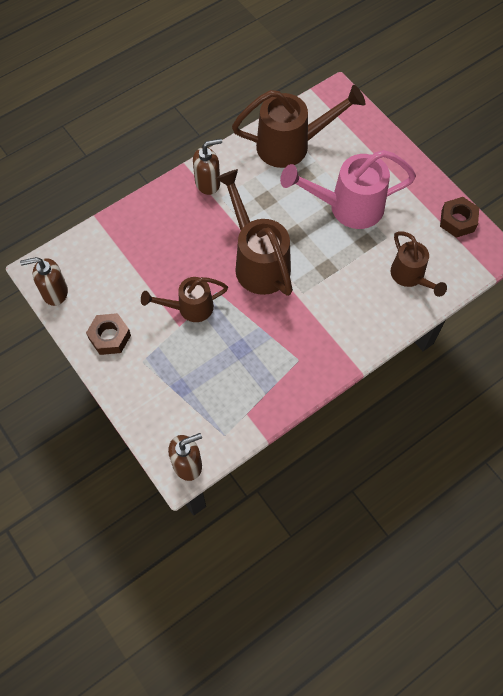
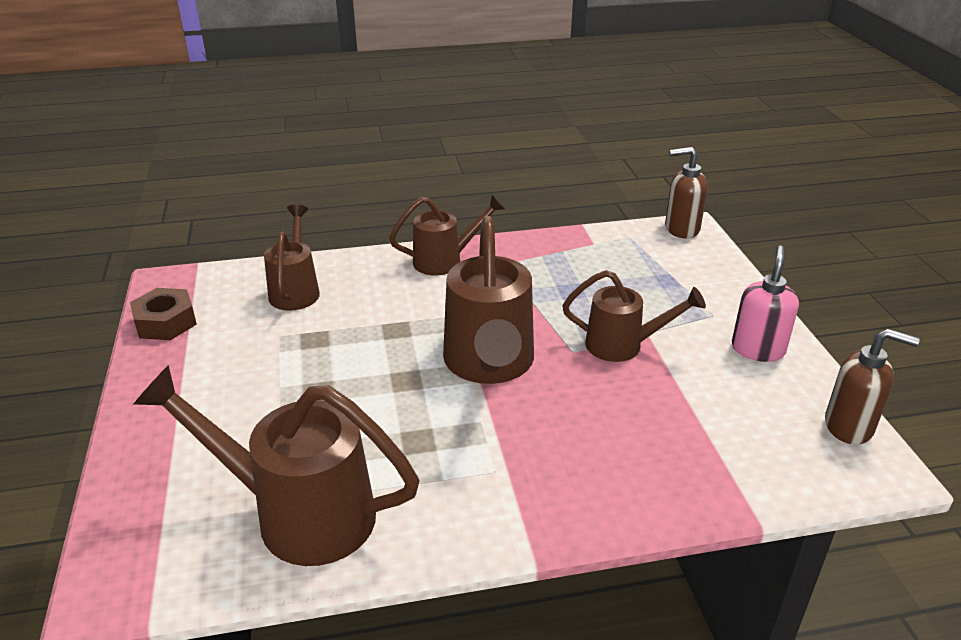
camera: 155 degrees left, 30 degrees down
brown nut [86,313,131,355] -> pink soap dispenser [732,246,799,362]
brown soap dispenser [193,139,222,195] -> none
pink watering can [280,150,416,229] -> none
none -> brown watering can [389,194,506,275]

